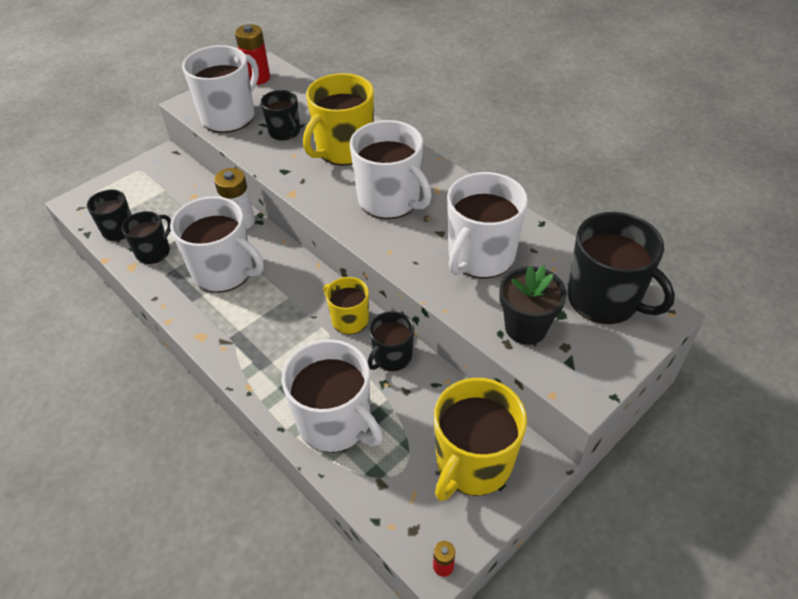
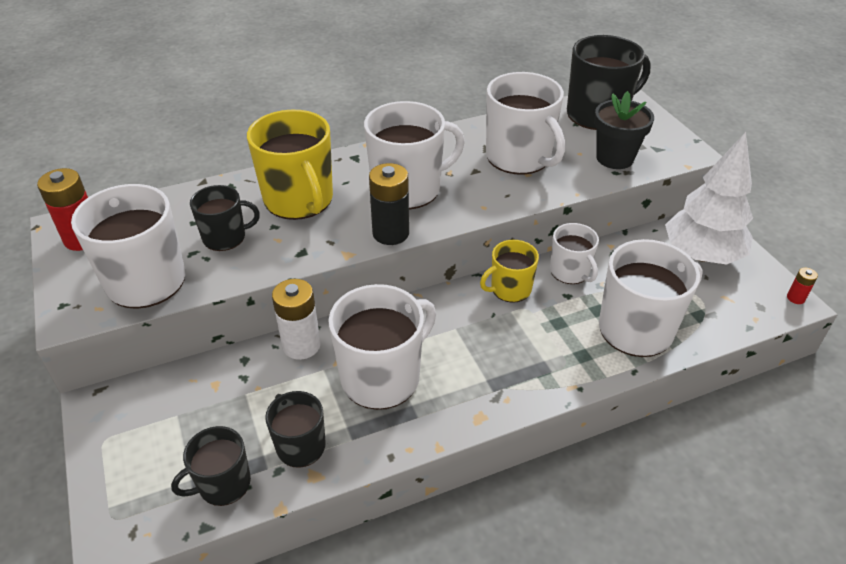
camera: 70 degrees left, 5 degrees down
black mug [368,311,414,371] -> white mug [550,223,599,284]
yellow mug [434,378,527,501] -> white tree [665,132,753,265]
none -> black battery [369,163,409,245]

